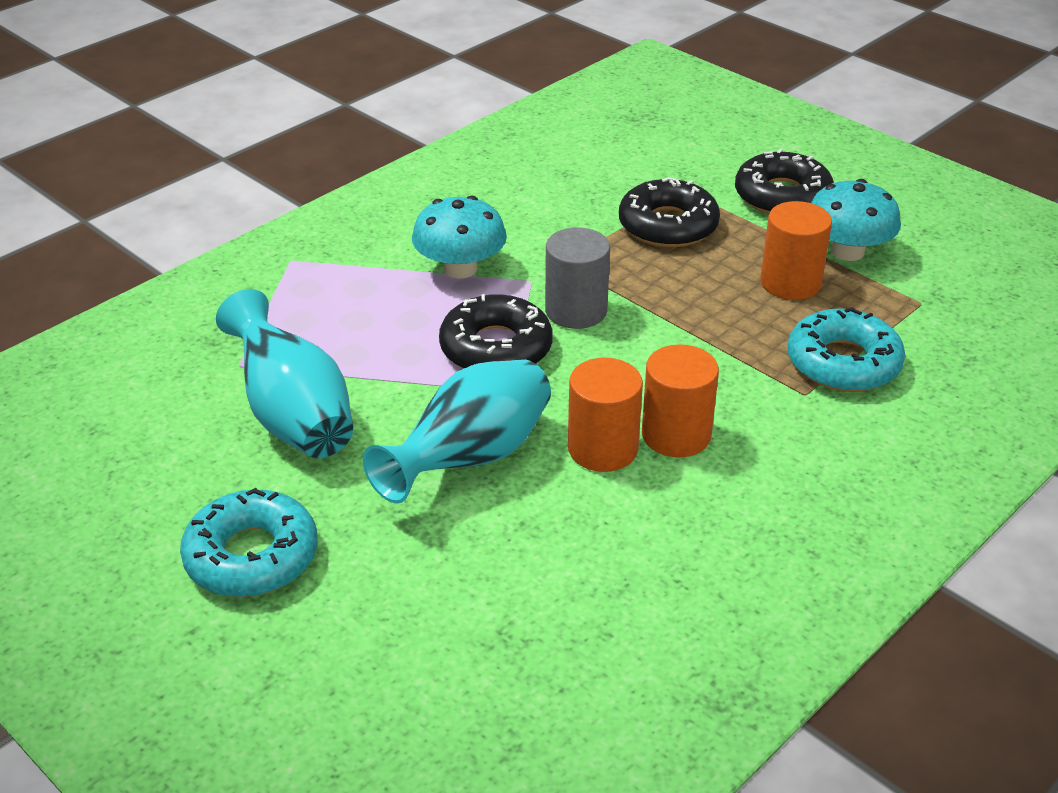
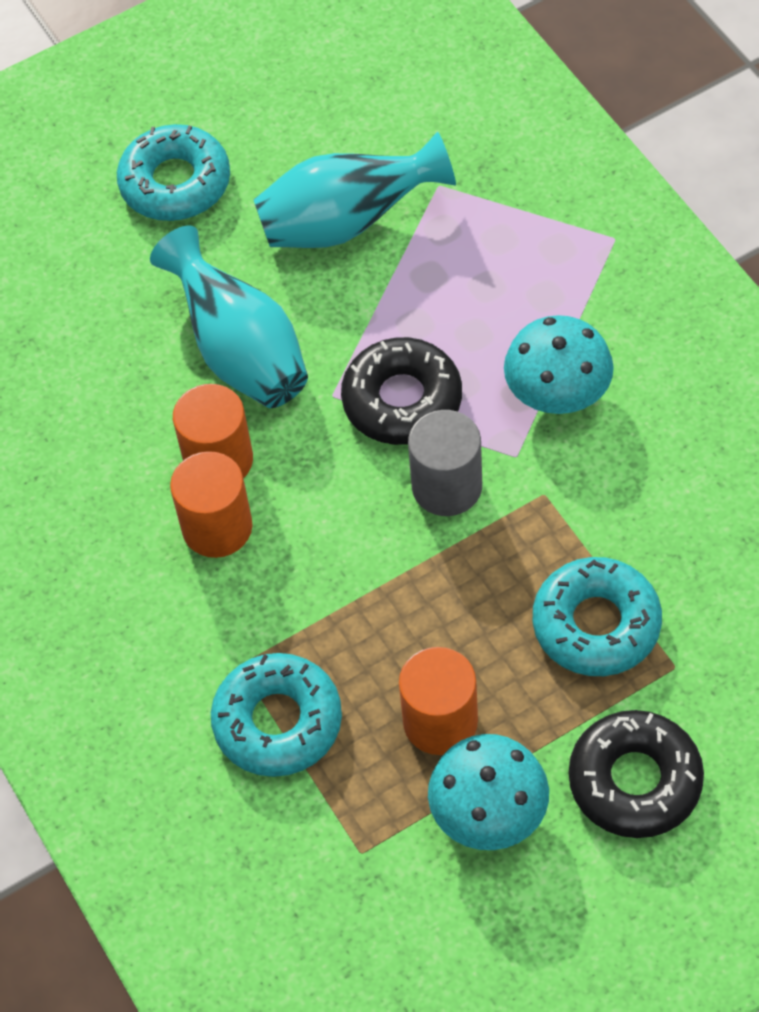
camera: 110 degrees right, 20 degrees up
black donut [619,177,720,247] -> turquoise donut [533,557,662,676]

